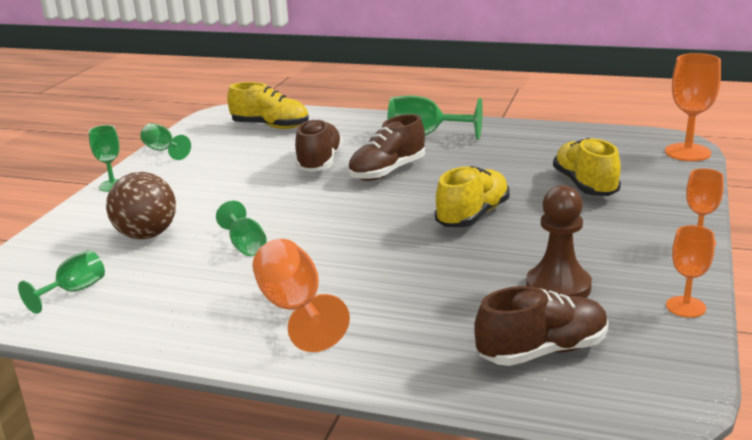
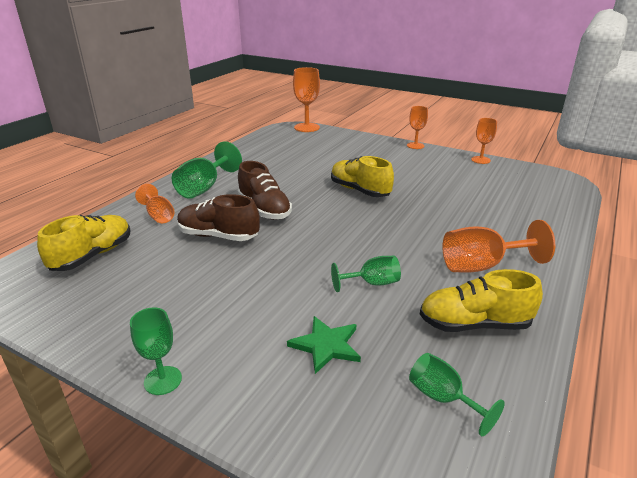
camera: 80 degrees left, 5 degrees up
brown ball [106,172,176,239] -> green star [287,316,361,374]
green goblet [140,123,191,160] -> none
brown shoe [474,286,609,366] -> none
brown pawn [526,185,592,298] -> none
yellow shoe [553,138,621,196] -> yellow shoe moved to [420,269,543,332]
none -> orange goblet [135,184,175,223]

